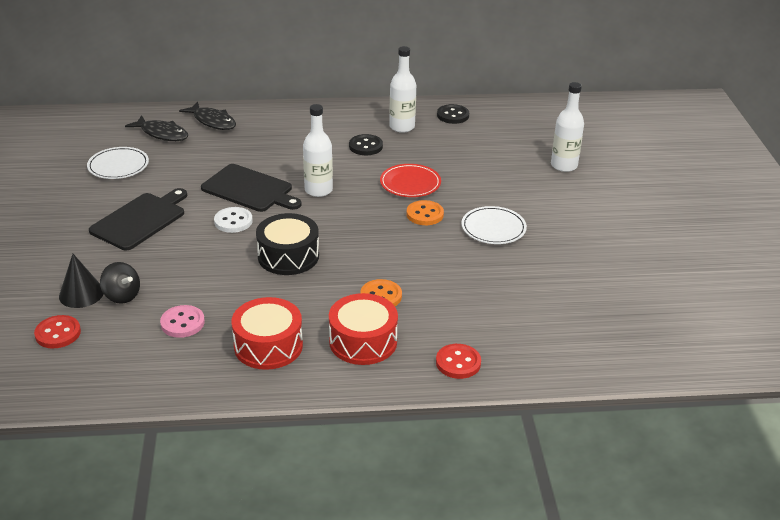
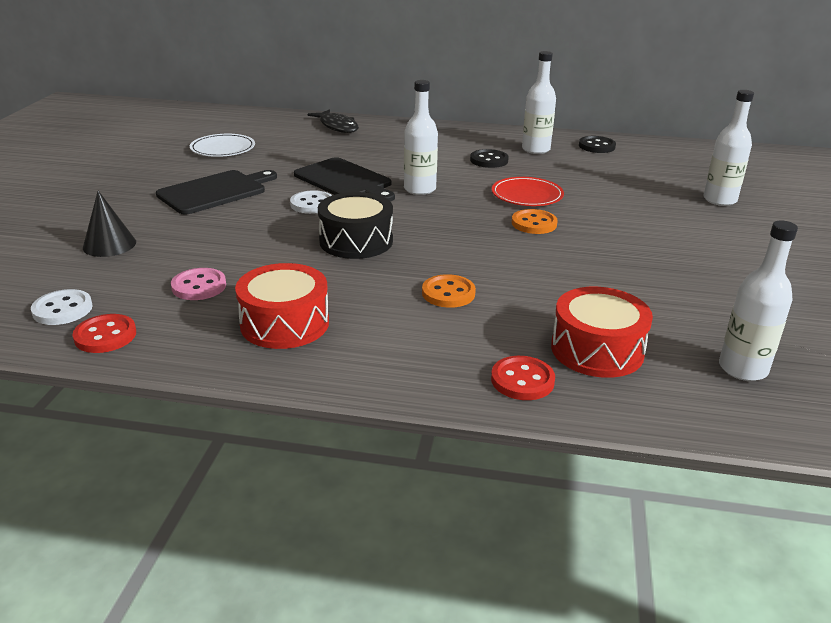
camera: 15 degrees right, 5 degrees down
red button [34,315,81,348] -> red button moved to [72,314,136,353]
black spinning top [100,262,140,304] -> none
black fish [125,115,188,141] -> none
red drum [329,293,398,365] -> red drum moved to [551,287,653,378]
white plate [461,206,527,244] -> none
none -> white button [31,289,93,325]
none -> white bottle [719,220,798,381]

